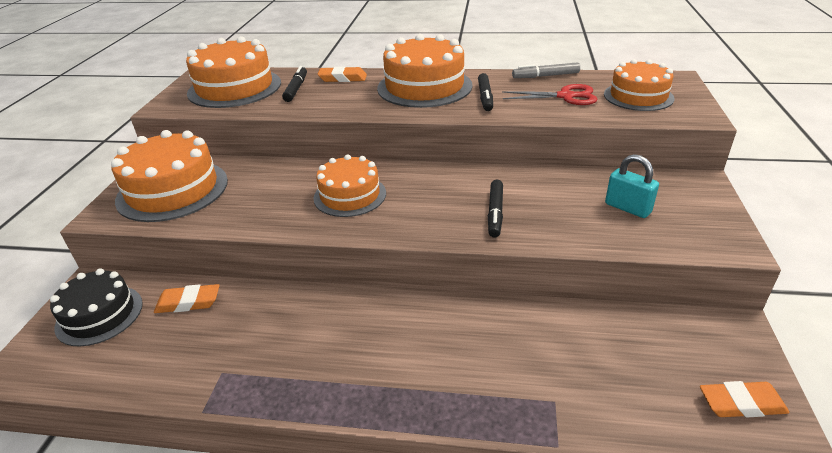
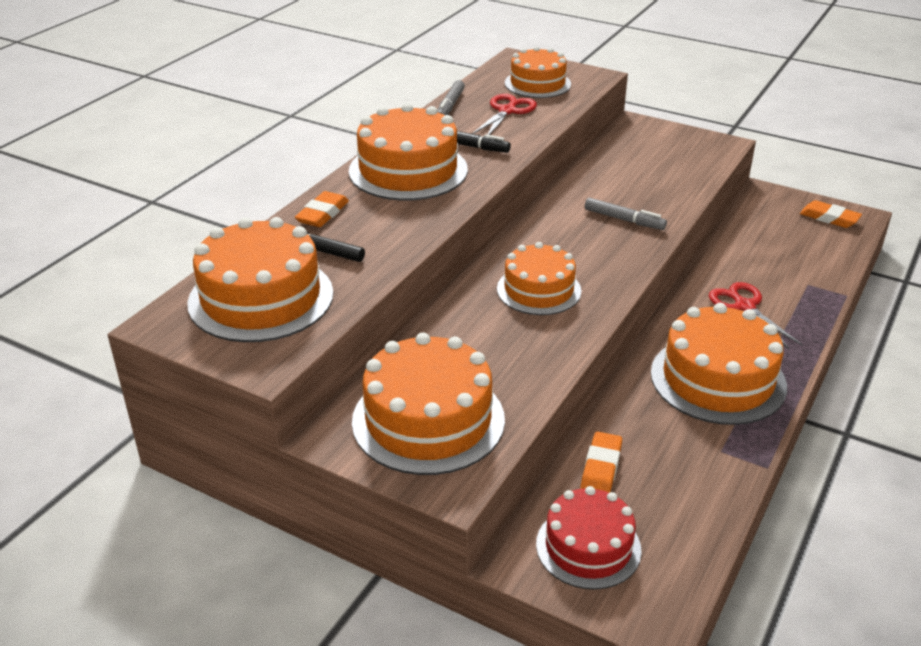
camera: 70 degrees left, 0 degrees up
black cake [50,269,143,347] -> red cake [536,486,642,590]
black marker [488,180,503,238] -> grey marker [585,198,667,230]
turquoise padlock [605,154,659,218] -> none
orange eraser [700,381,789,417] -> orange eraser turned 75 degrees counterclockwise [800,200,862,228]
none -> orange cake [651,303,787,425]
none -> red scissors [709,282,803,349]

